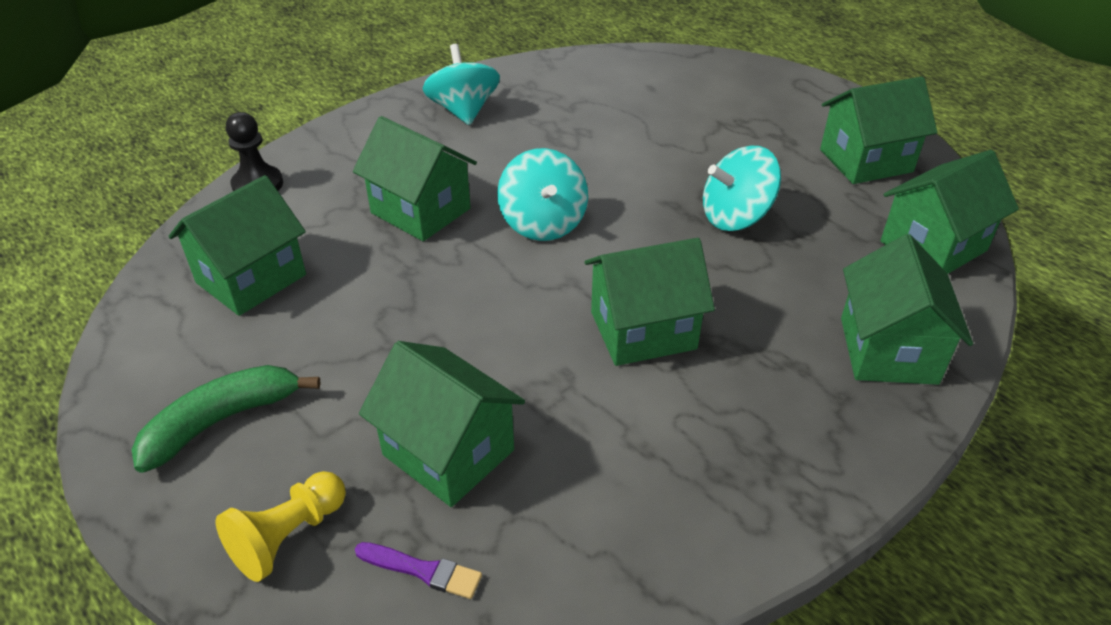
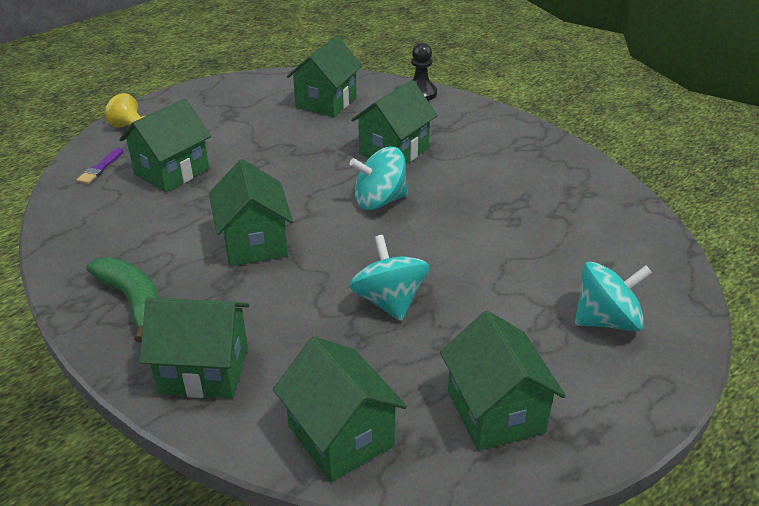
camera: 90 degrees right, 5 degrees down
green banana [132,365,320,473] -> green banana moved to [87,257,159,342]
green house [168,175,306,316] -> green house turned 75 degrees clockwise [286,36,362,117]
turquoise spinning top [423,44,500,125] -> turquoise spinning top moved to [575,262,652,331]

